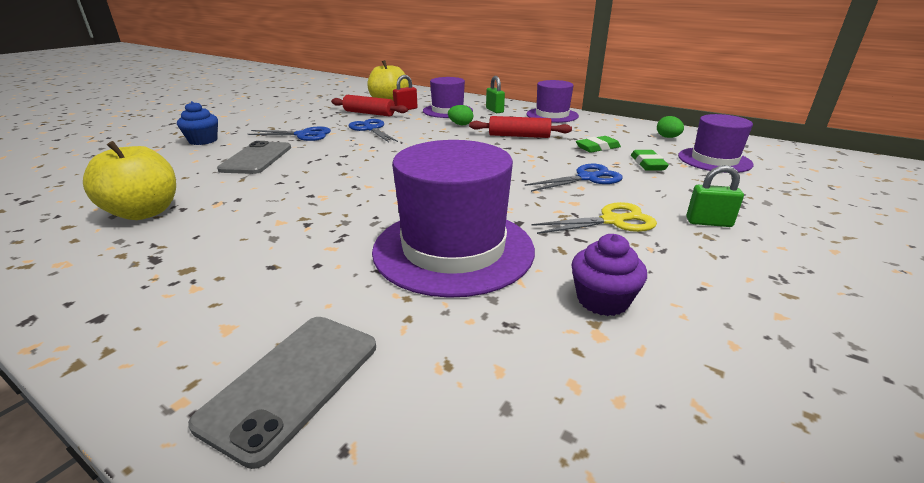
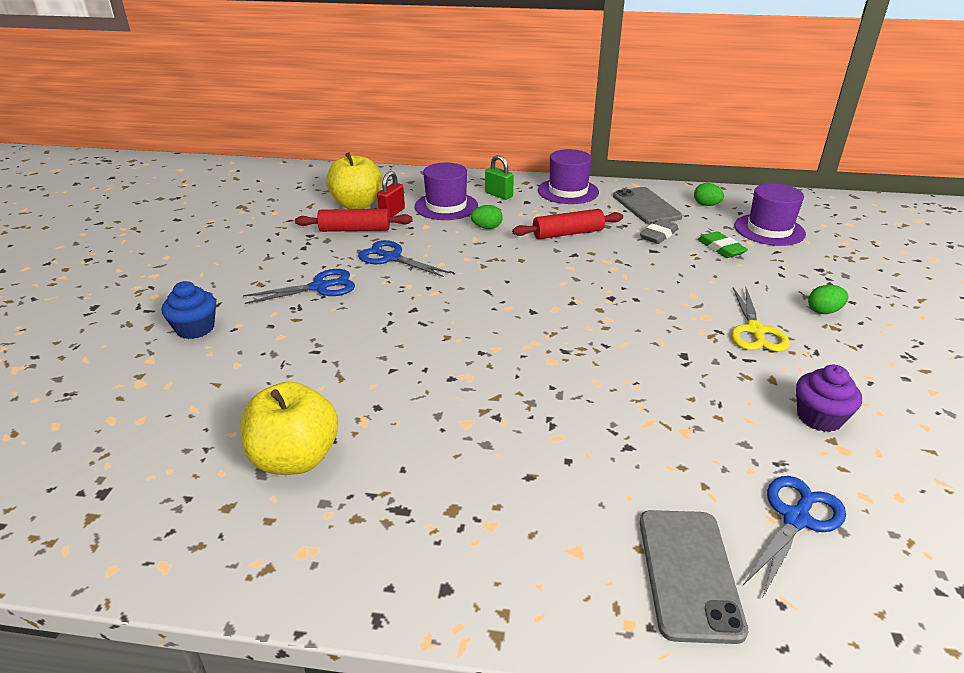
camera: 25 degrees left, 5 degrees up
grey phone [217,141,291,174] -> grey phone moved to [613,187,683,225]
purple hat [372,140,535,298] -> none
blue scissors [524,164,623,192] -> blue scissors moved to [743,476,846,597]
yellow scissors [531,202,657,234] -> yellow scissors turned 135 degrees clockwise [731,287,790,352]
green eraser [576,136,621,153] -> grey eraser [640,219,679,244]
green padlock [686,165,744,227] -> green egg [808,285,849,314]

